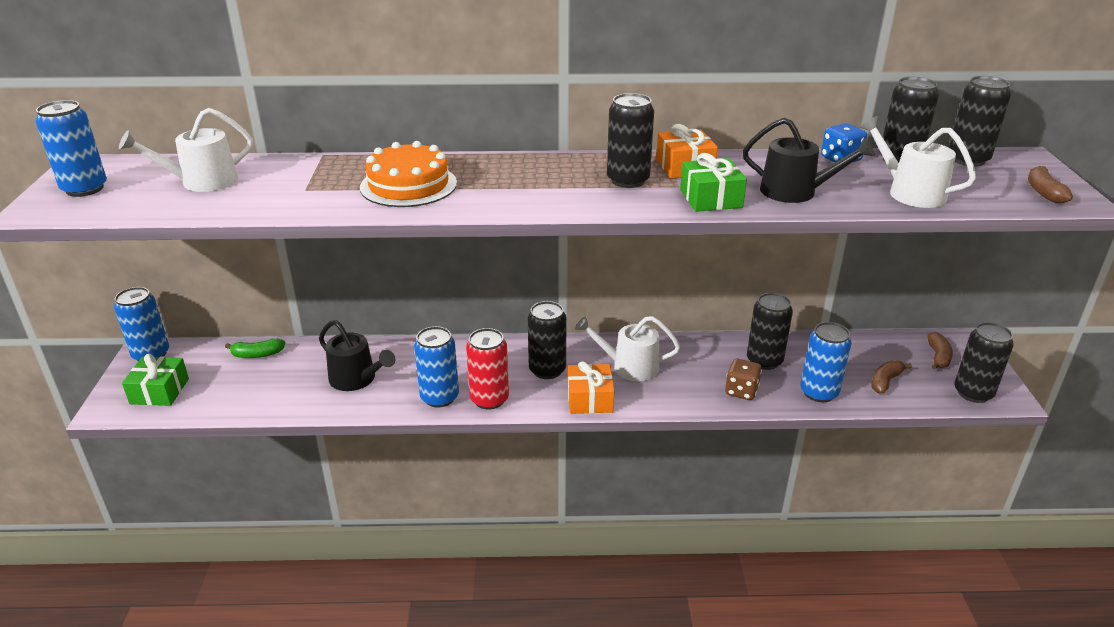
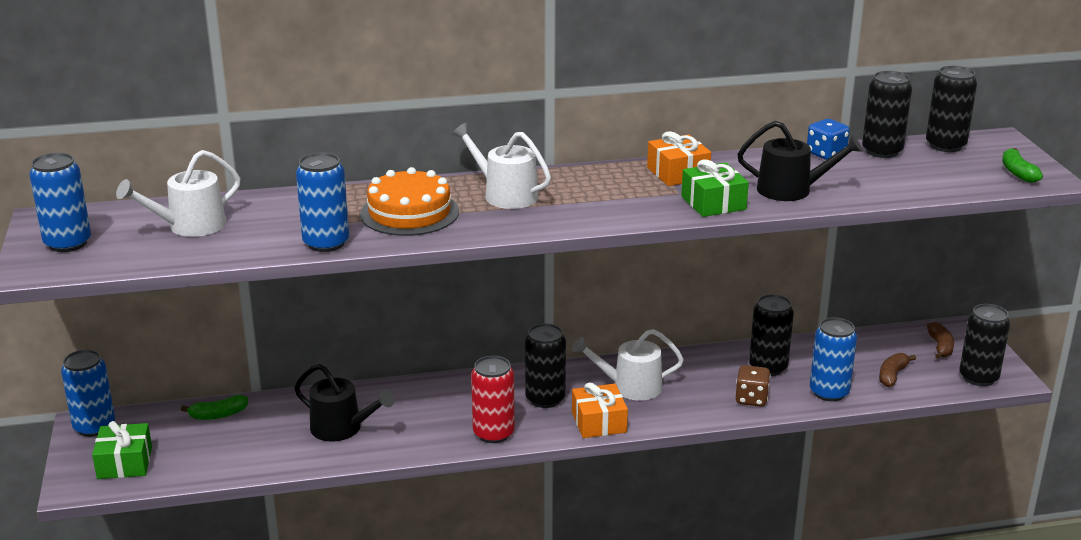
camera: 10 degrees left, 5 degrees down
blue can [414,326,459,408] -> blue can moved to [296,153,349,252]
black can [607,93,654,188] -> none
white watering can [860,116,976,208] -> white watering can moved to [452,122,551,209]
brown banana [1028,166,1073,204] -> green banana [1002,148,1043,183]

